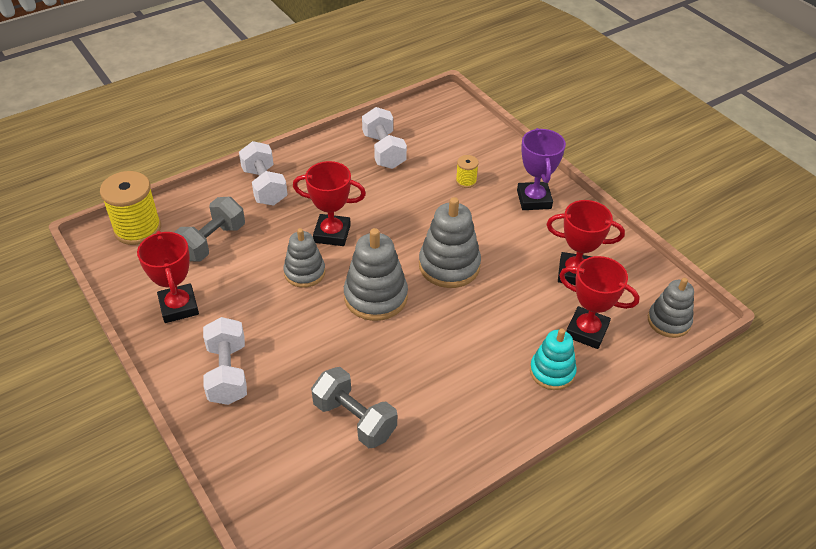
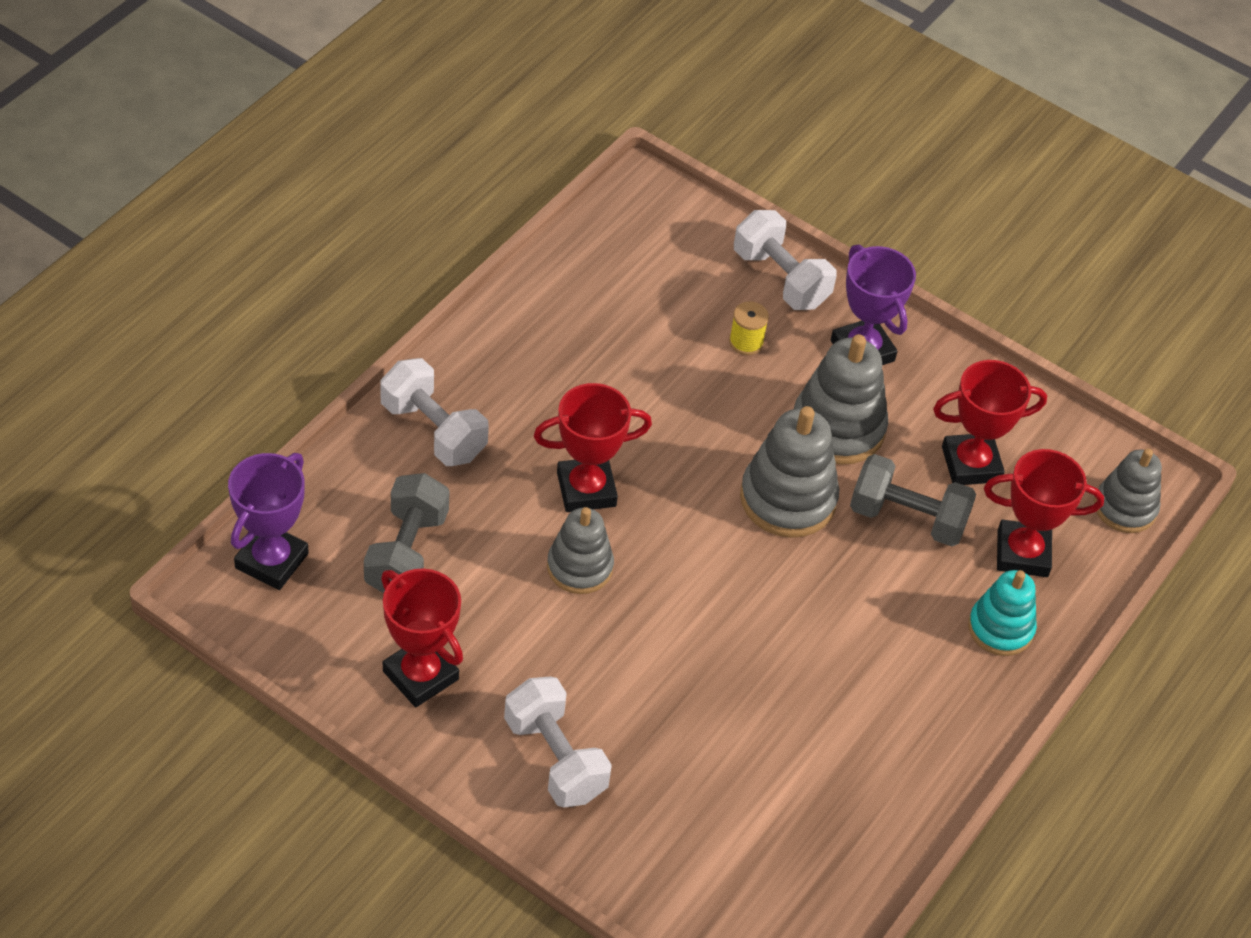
camera: 25 degrees left, 5 degrees up
yellow spool [100,171,161,245] -> purple trophy [228,453,308,590]
grey dumbbell [311,367,397,448] -> grey dumbbell moved to [850,454,976,546]
grey stacking toy [344,228,408,321] -> grey stacking toy moved to [794,334,888,465]
white dumbbell [362,107,407,169] -> white dumbbell moved to [734,210,837,310]

